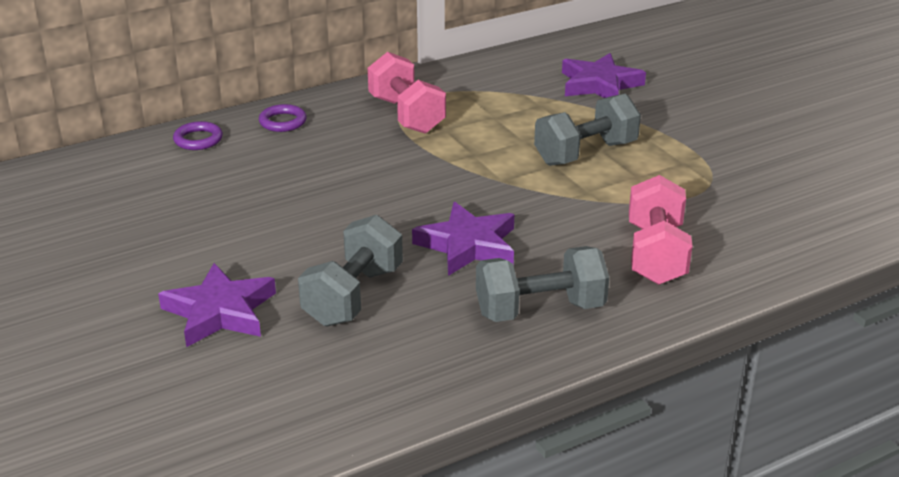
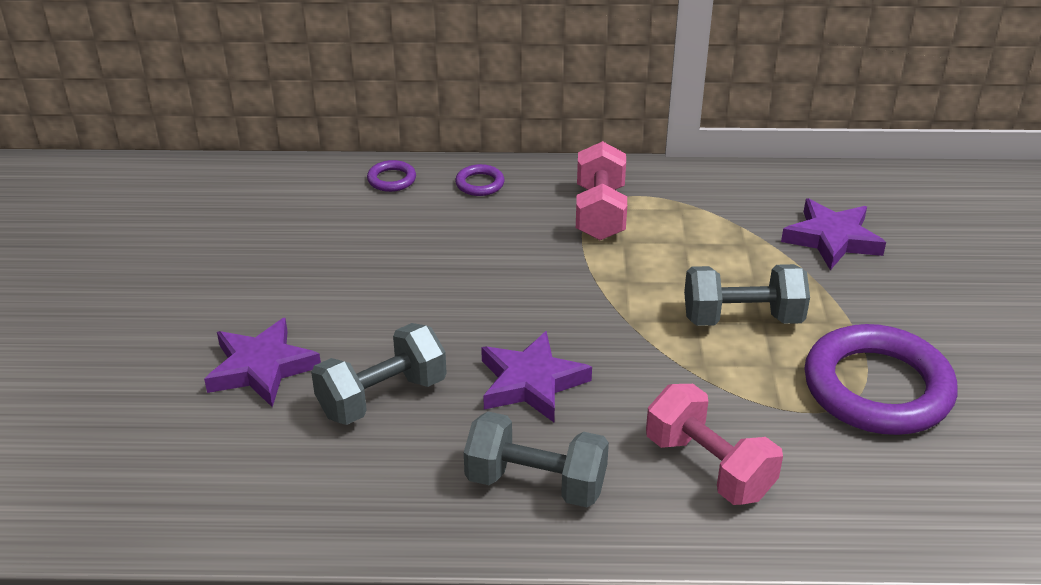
camera: 30 degrees right, 5 degrees up
pink dumbbell [629,175,692,285] -> pink dumbbell turned 75 degrees counterclockwise [646,384,783,505]
none -> purple ring [804,324,957,435]

